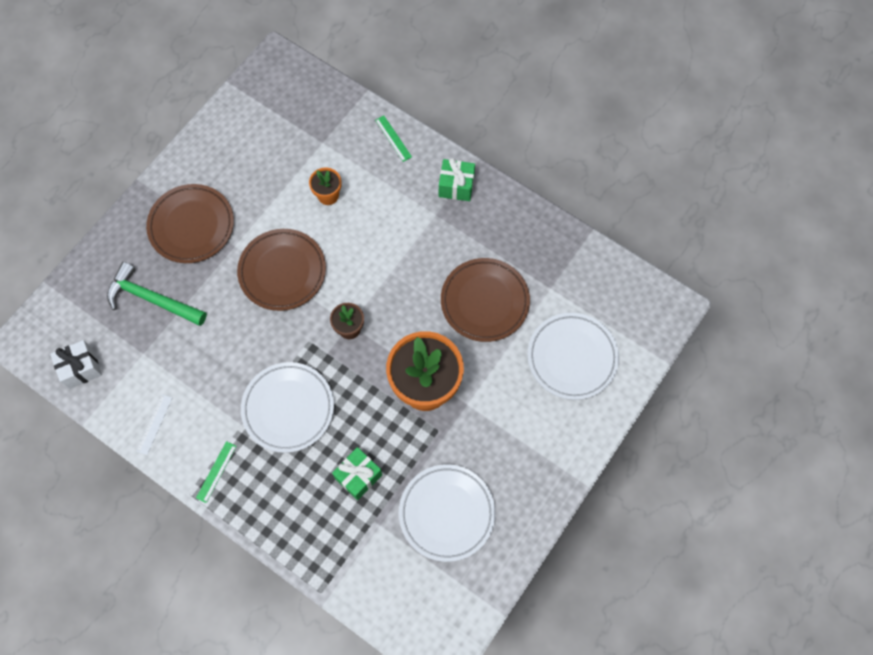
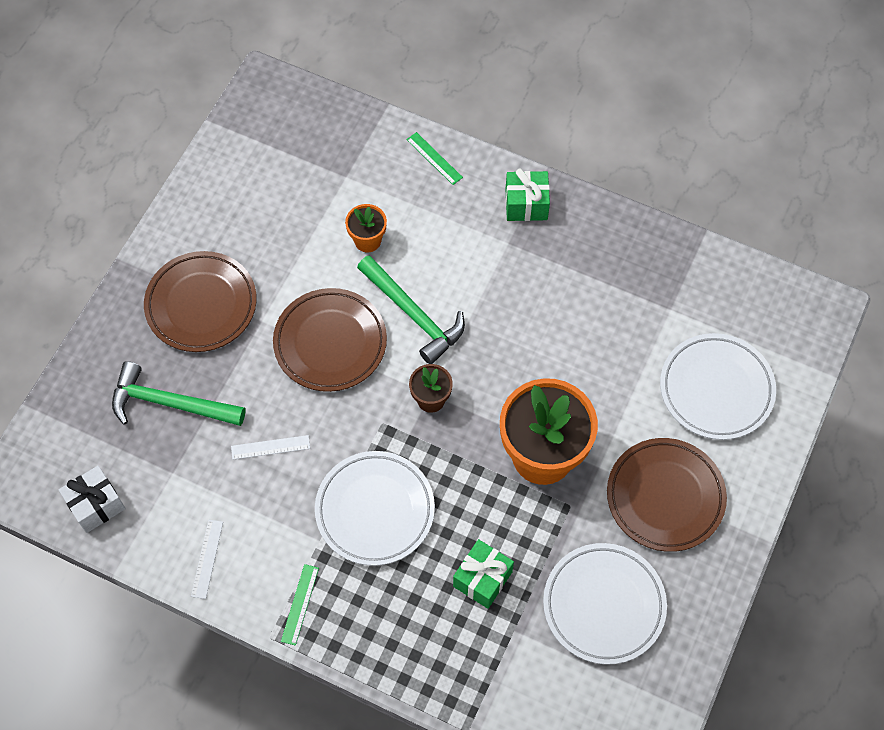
camera: 10 degrees left, 5 degrees down
brown plate [441,258,530,342] -> brown plate moved to [607,438,727,552]
none -> white ruler [231,435,310,460]
none -> green hammer [357,255,465,364]

